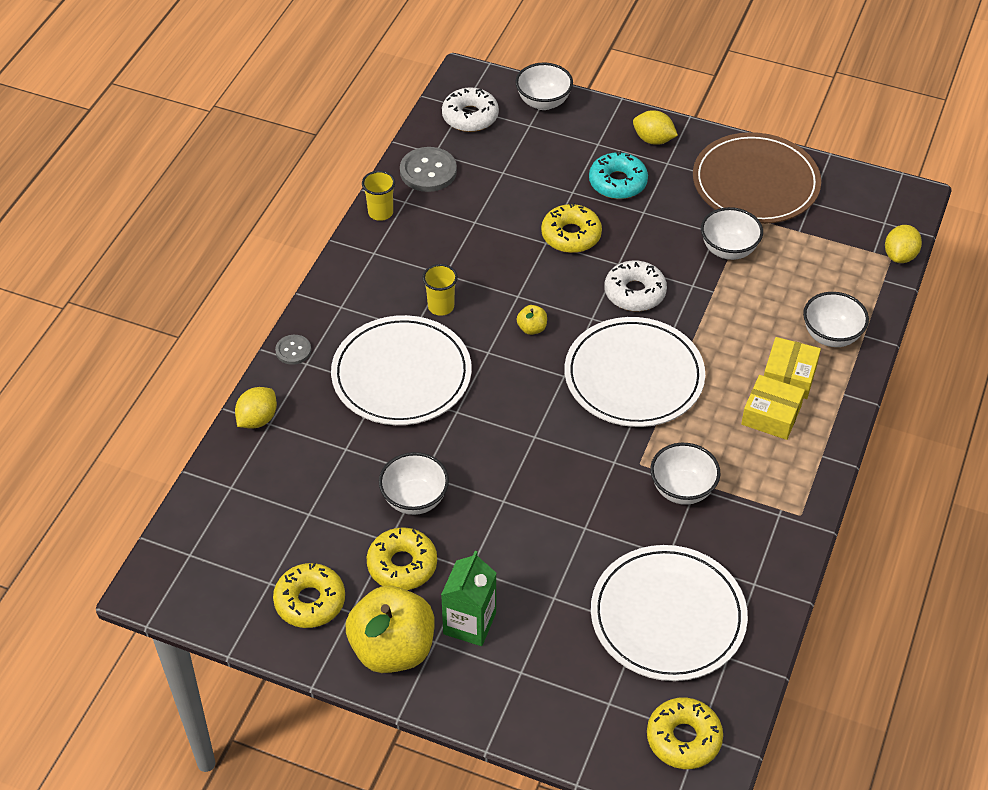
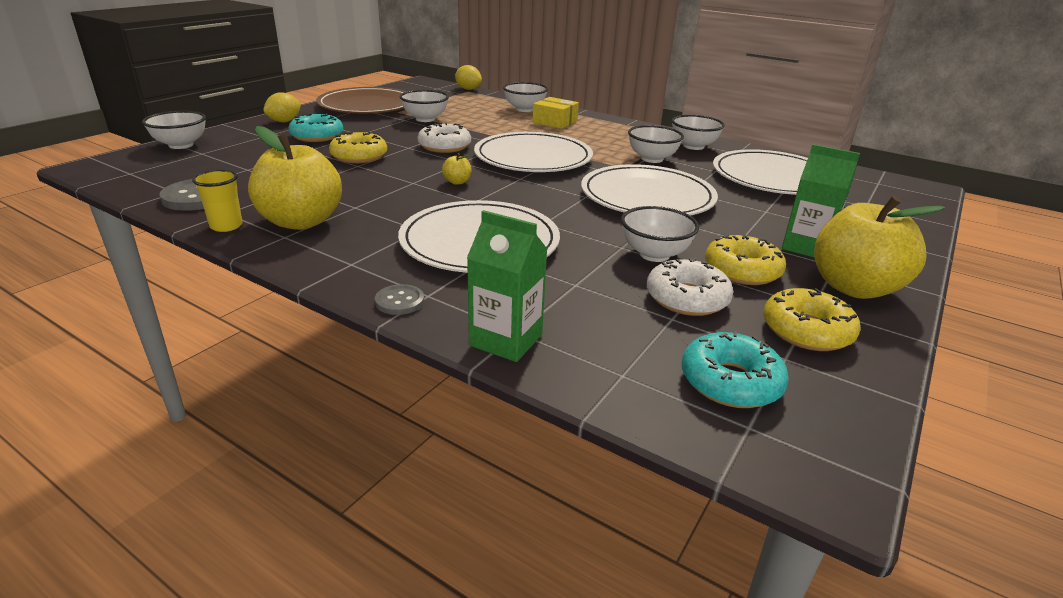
camera: 80 degrees left, 20 degrees down
yellow lemon [235,387,277,429] -> green carton [467,210,547,362]
yellow cup [422,264,458,316] -> none
white donut [442,87,499,132] -> white donut moved to [647,258,733,316]
yellow donut [647,698,723,769] -> none
yellow box [741,375,805,440] -> none
none -> yellow apple [248,126,342,230]
none -> white plate [581,164,718,215]
none -> white bowl [672,115,725,150]
none -> turquoise donut [682,331,789,408]

